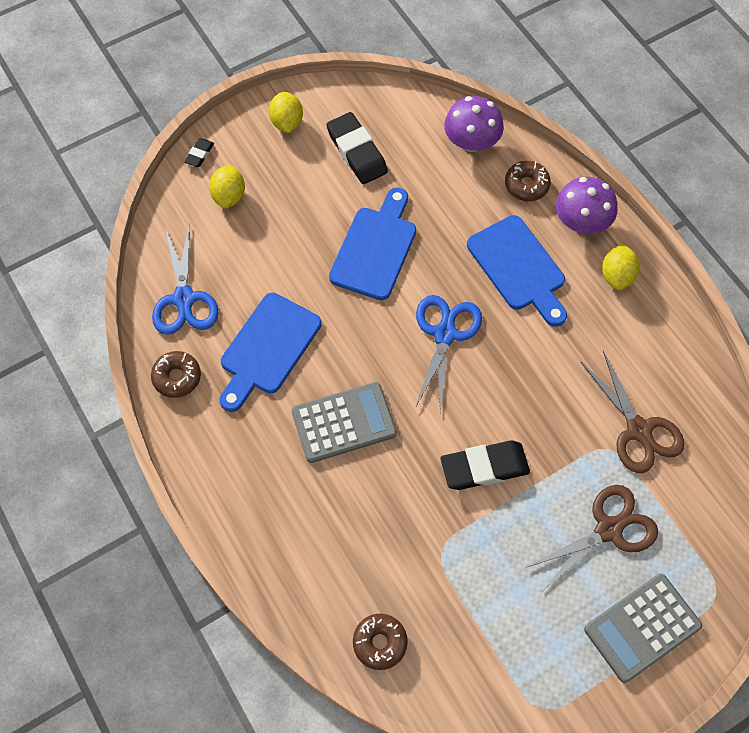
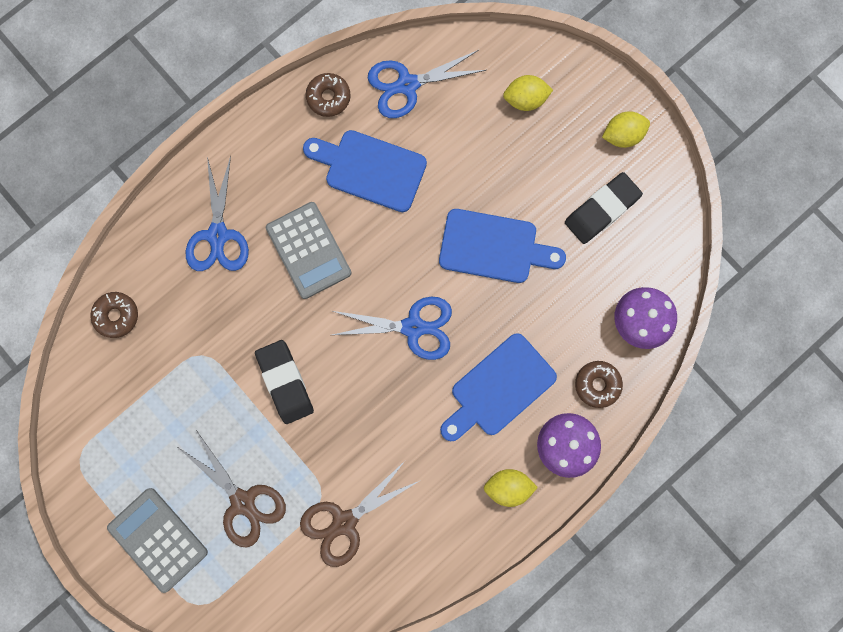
camera: 80 degrees right, 15 degrees up
black eraser [184,138,214,167] -> none
none -> blue scissors [186,156,249,271]

